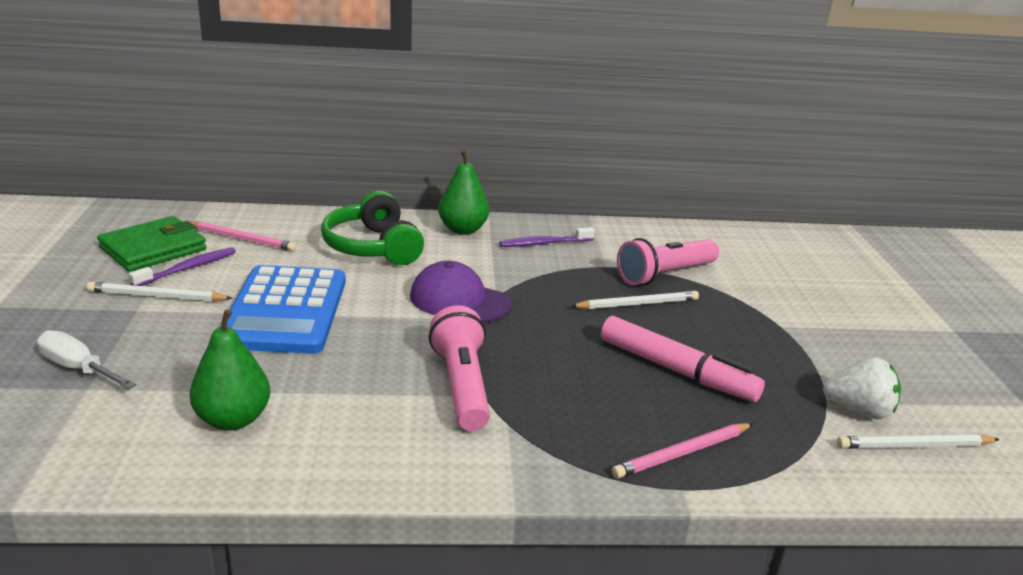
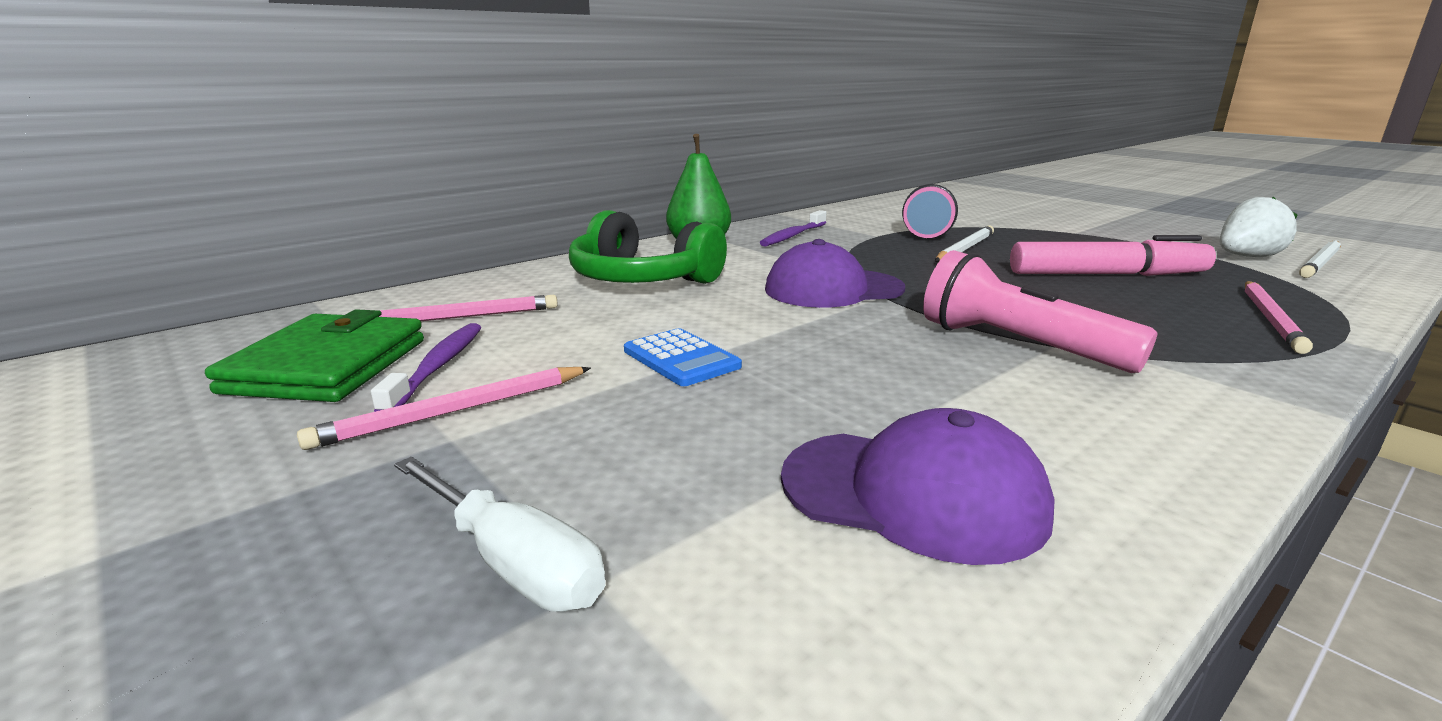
camera: 35 degrees left, 5 degrees down
white screwdriver [37,330,136,389] -> white screwdriver turned 135 degrees counterclockwise [394,457,605,612]
white pencil [87,282,233,302] -> pink pencil [297,367,591,450]
green pear [189,309,270,431] -> purple cap [781,408,1055,565]
blue calculator [221,265,346,354] -> blue calculator [624,328,742,386], size x0.45

